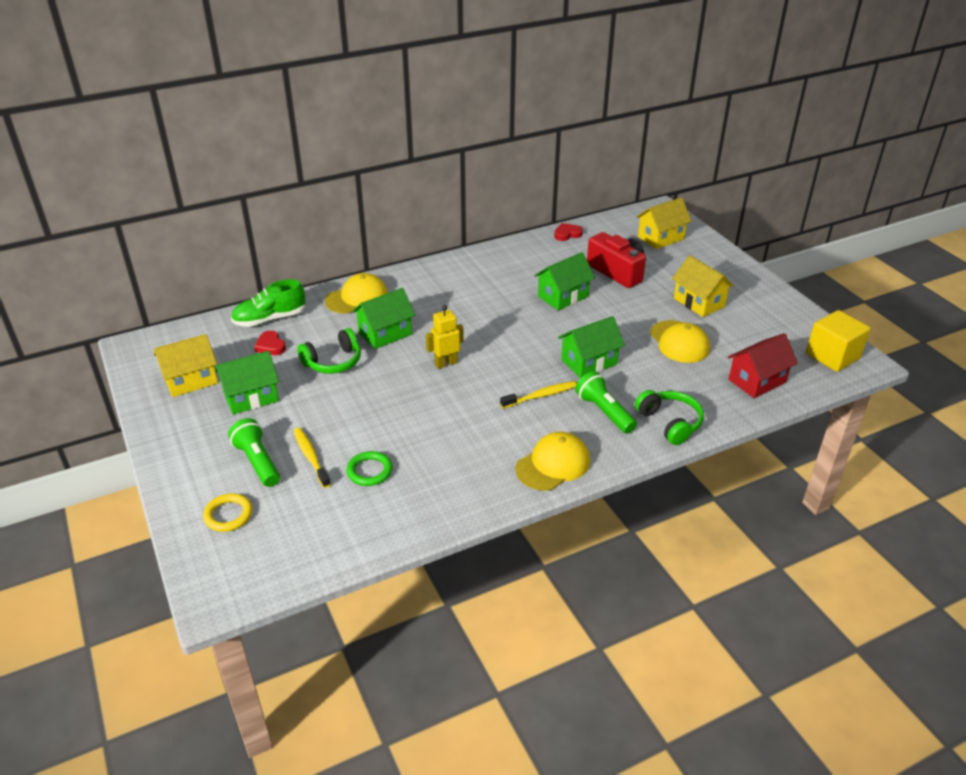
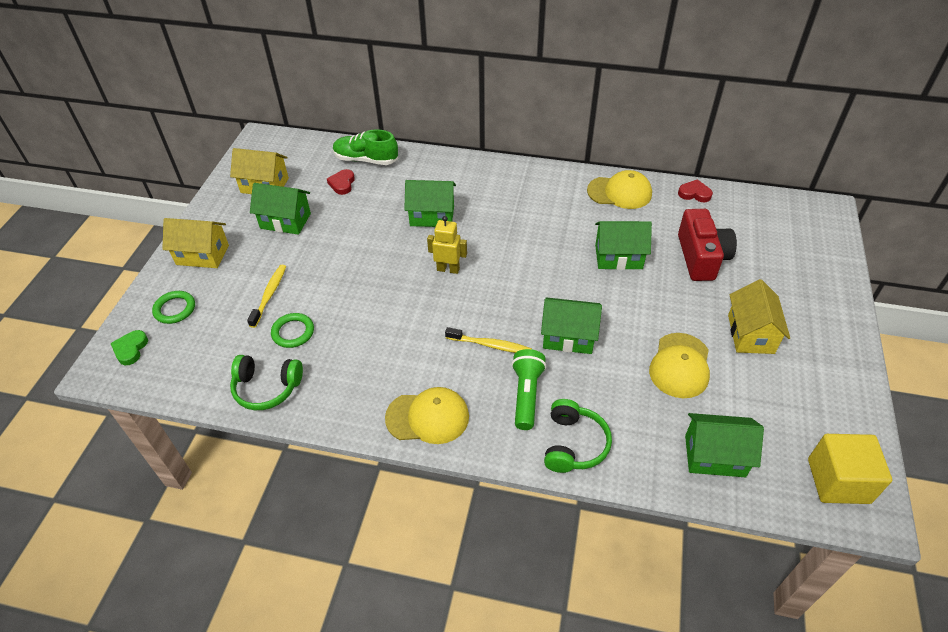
camera: 40 degrees right, 10 degrees up
yellow ring [203,493,252,532] -> green ring [152,291,195,324]
green flashlight [228,418,280,487] -> none
green headphones [297,328,361,374] -> green headphones moved to [230,355,303,410]
yellow cap [325,273,388,314] -> yellow cap moved to [587,170,652,209]
yellow house [636,197,692,249] -> yellow house moved to [163,218,229,268]
red house [728,333,798,398] -> green house [685,413,764,477]
none -> green heart [110,330,148,365]

